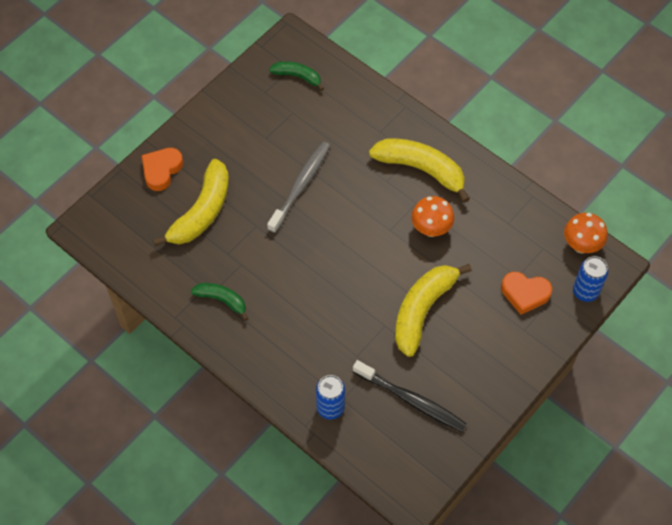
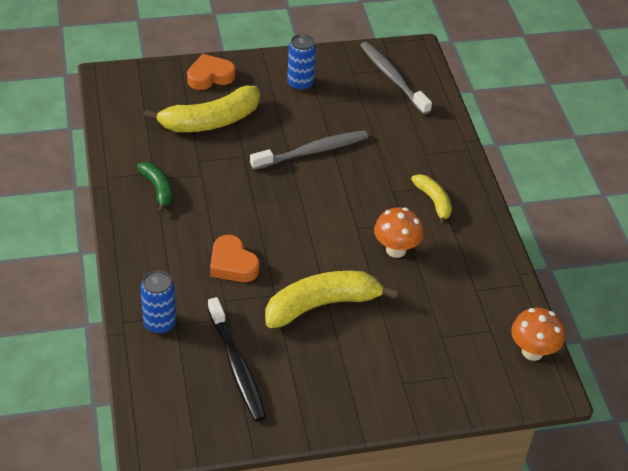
camera: 35 degrees right, 15 degrees down
green banana [269,61,324,91] -> grey toothbrush [360,42,432,115]
yellow banana [369,138,470,203] -> yellow banana [411,174,452,226], size x0.55
orange heart [501,272,552,315] -> orange heart moved to [210,235,259,282]
blue can [573,256,608,302] -> blue can moved to [287,34,316,91]

